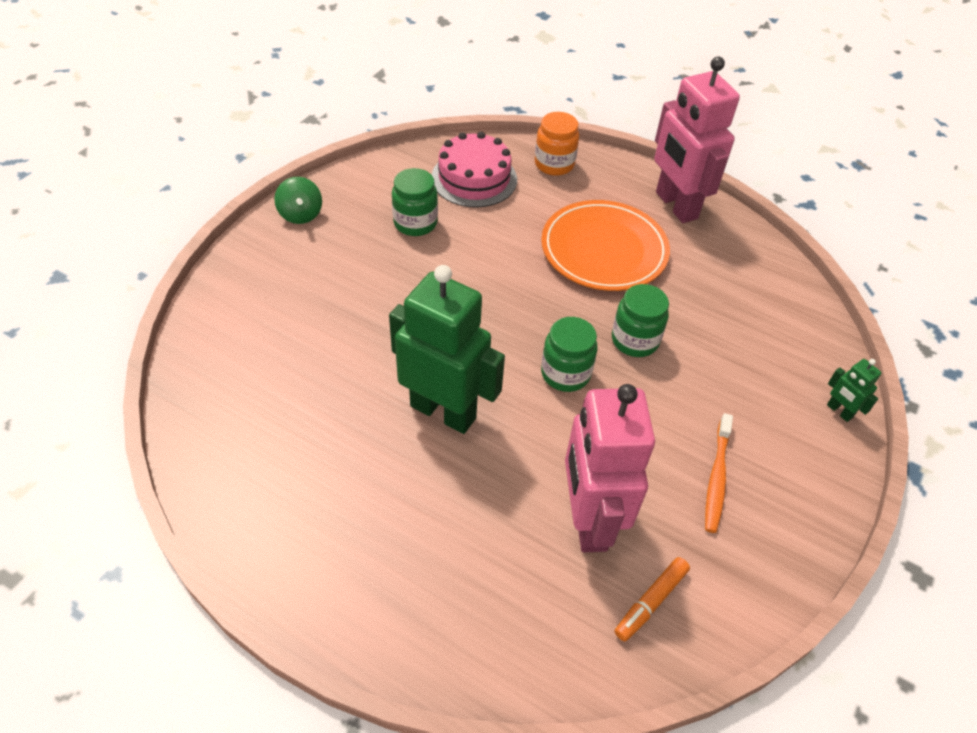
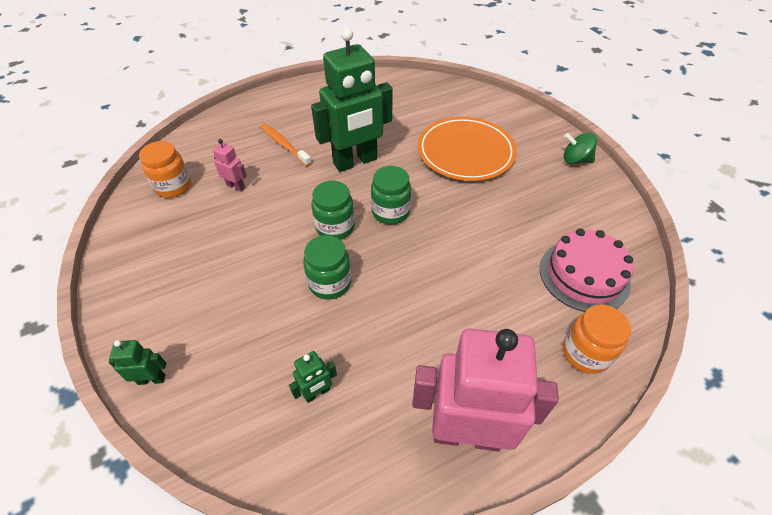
camera: 125 degrees right, 0 degrees up
green jar [392,168,438,236] -> green jar moved to [371,166,411,225]
orange plate [541,200,670,291] -> orange plate moved to [418,117,517,181]
pink robot [565,384,655,552] -> pink robot [213,139,247,192], size x0.42
orange marker [615,557,690,641] -> orange jar [139,141,191,198]
orange toothbrush [705,413,733,533] -> orange toothbrush moved to [260,123,312,166]
none -> green robot [289,351,337,403]

